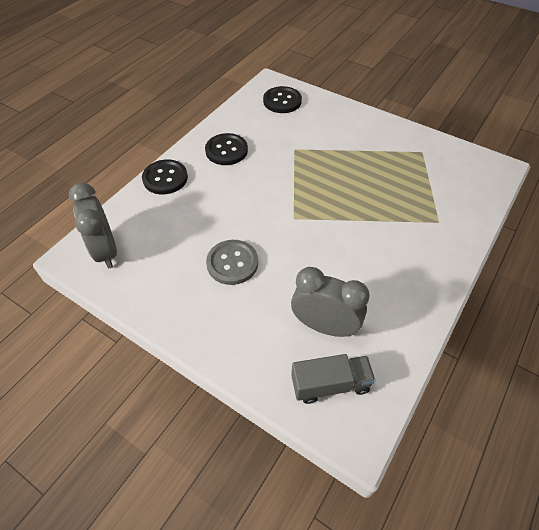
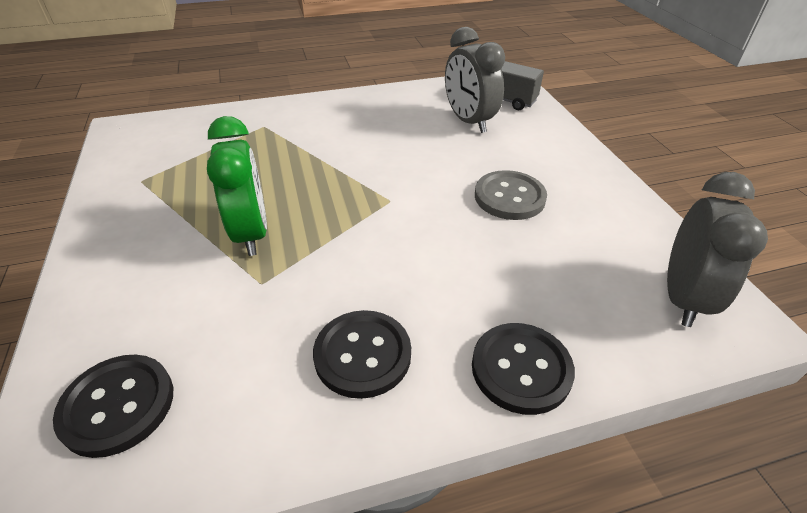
camera: 140 degrees left, 10 degrees down
none -> green clock [207,116,267,256]

